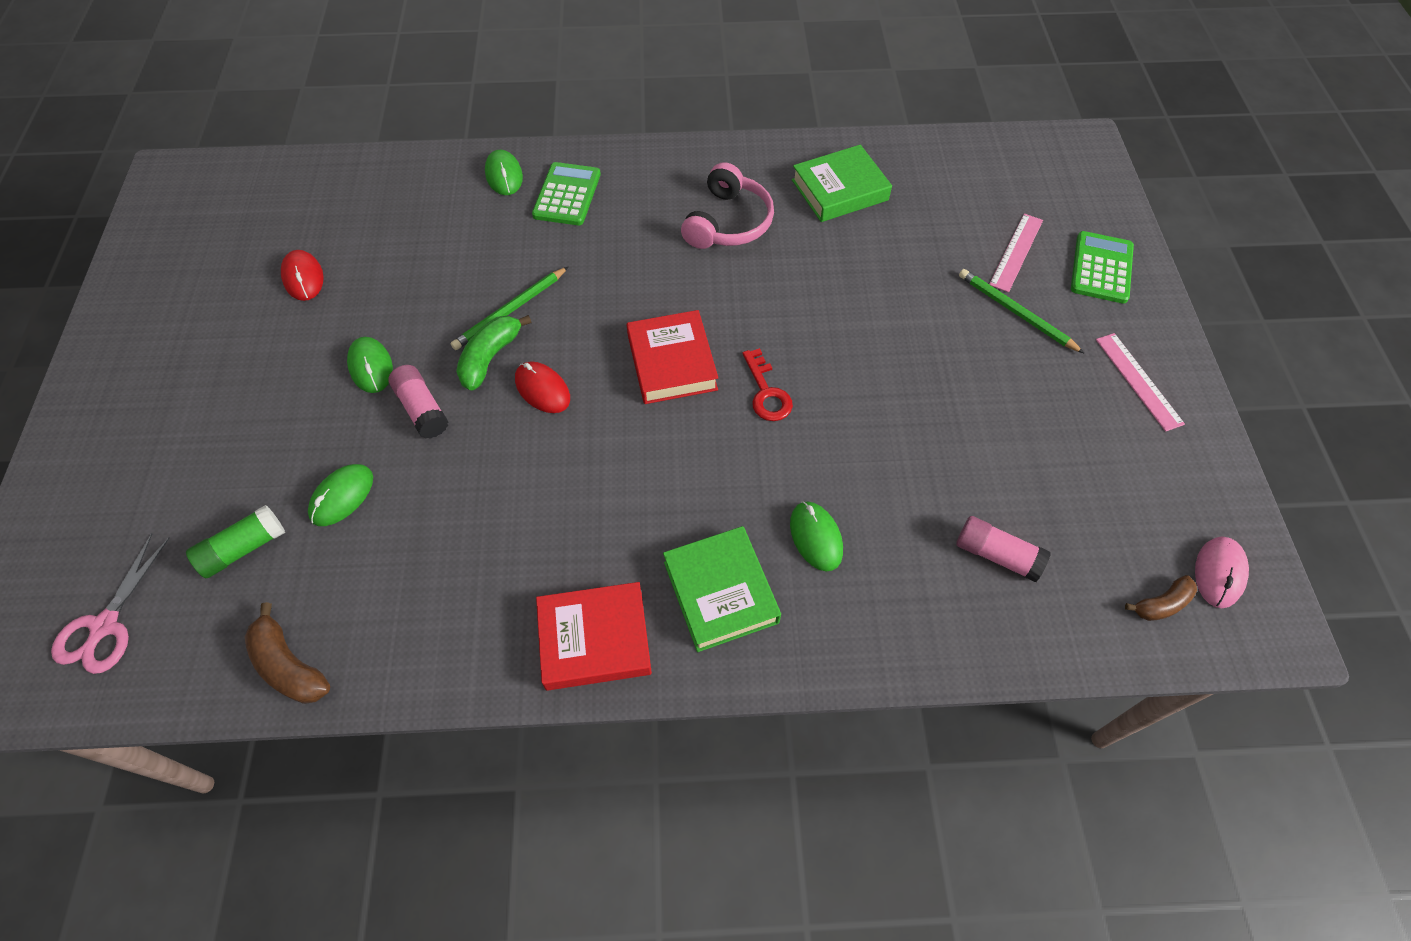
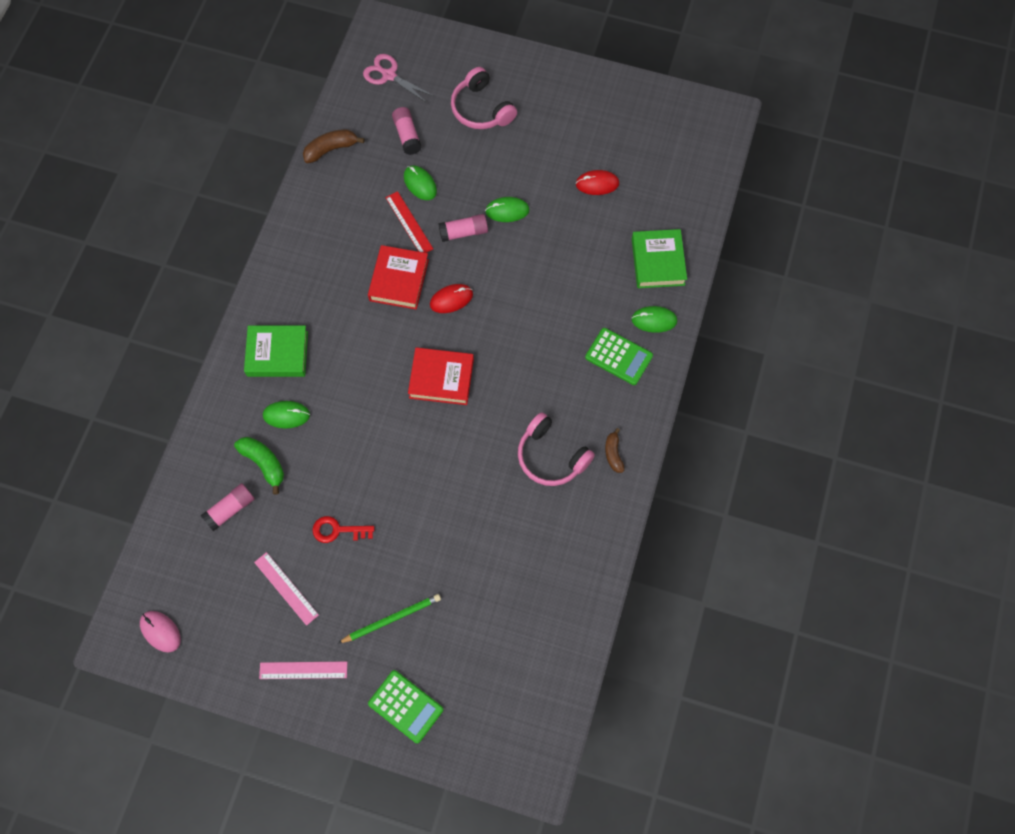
camera: 110 degrees right, 10 degrees up
green glue stick [186,505,285,578] -> pink glue stick [392,107,422,155]
green pencil [451,267,568,350] -> none
green banana [456,315,532,390] -> green banana moved to [234,437,284,495]
red book [536,582,652,691] -> red book moved to [368,245,429,309]
red key [742,348,793,421] -> red key moved to [312,516,375,543]
green book [792,145,892,222] -> green book moved to [632,229,687,288]
pink ruler [989,213,1043,293] -> pink ruler moved to [254,552,319,626]
brown banana [1125,575,1197,621] -> brown banana moved to [605,428,625,473]
none -> red ruler [385,191,433,253]
none -> pink headphones [451,67,517,129]

